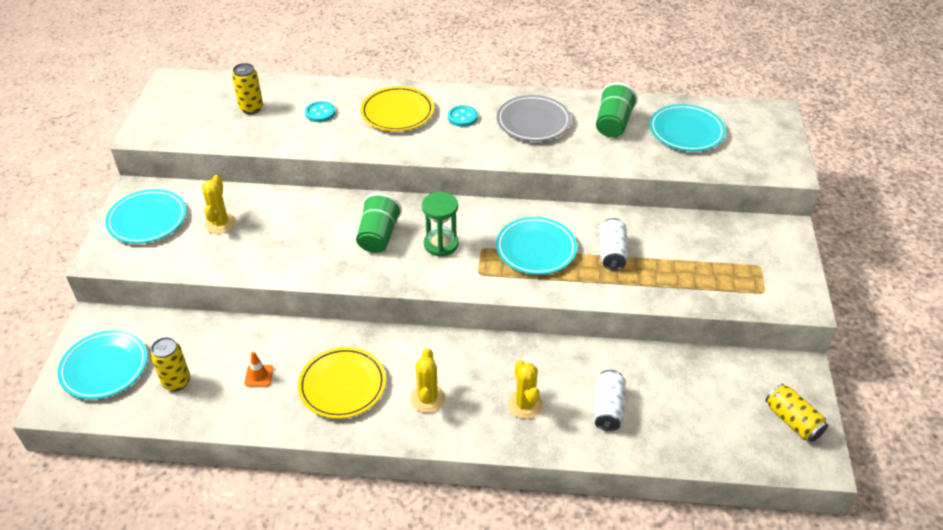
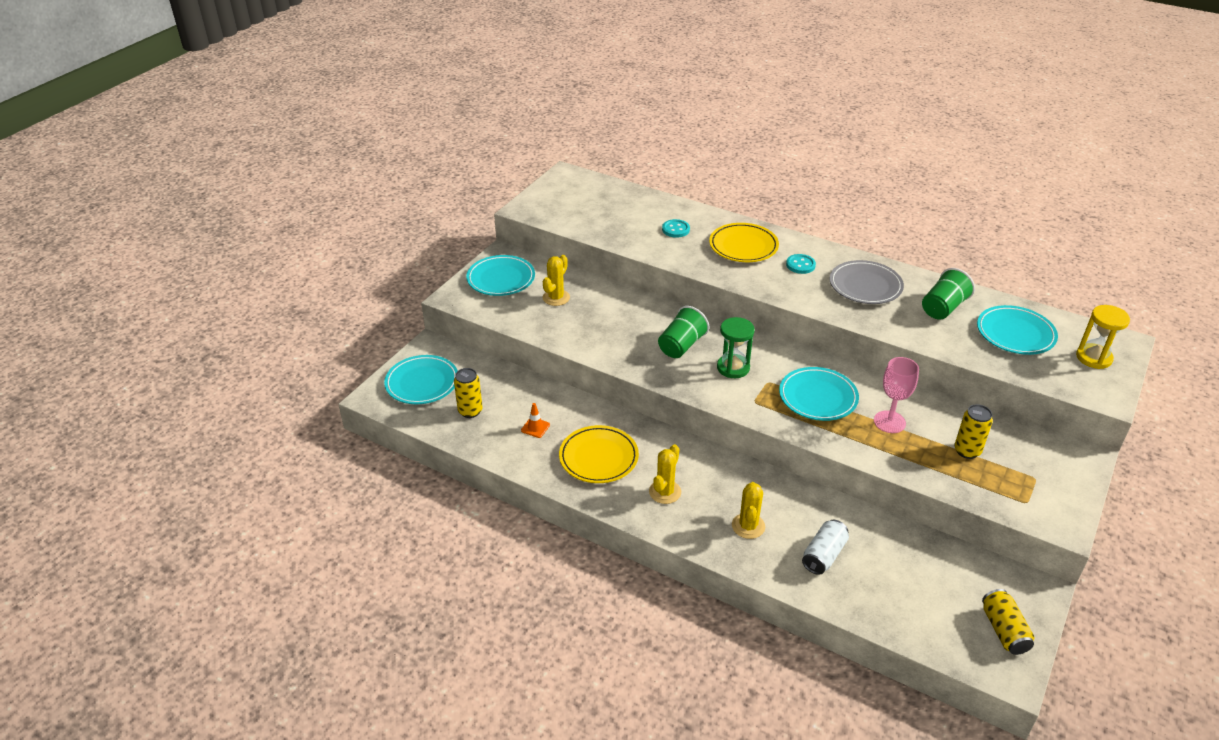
camera: 25 degrees right, 5 degrees down
yellow can [232,63,263,114] -> yellow can moved to [955,404,993,459]
white can [600,218,628,271] -> pink goblet [874,357,919,433]
none -> yellow hourglass [1076,305,1130,369]

